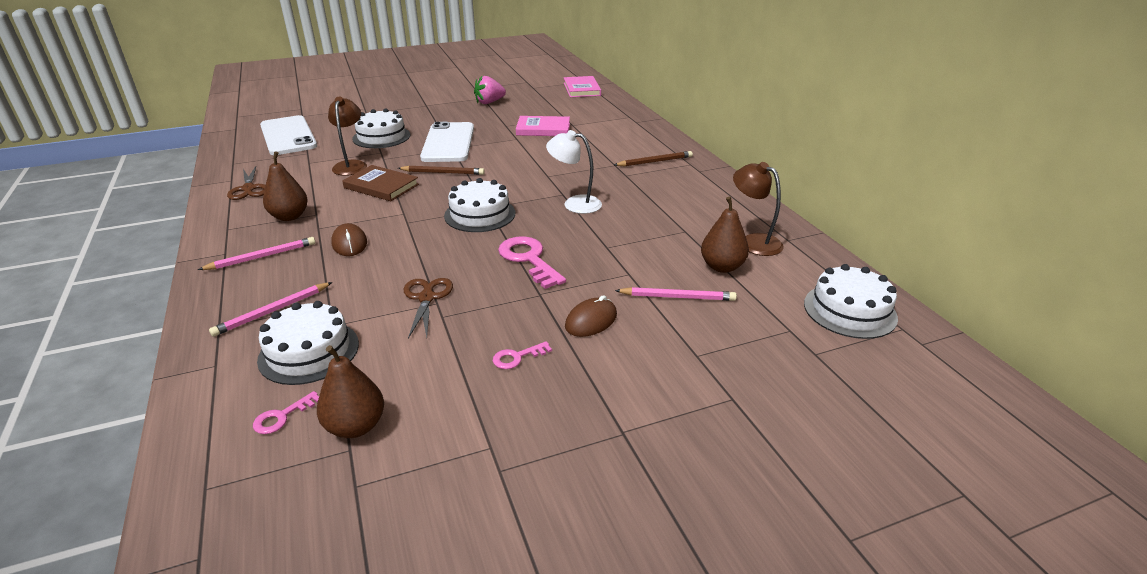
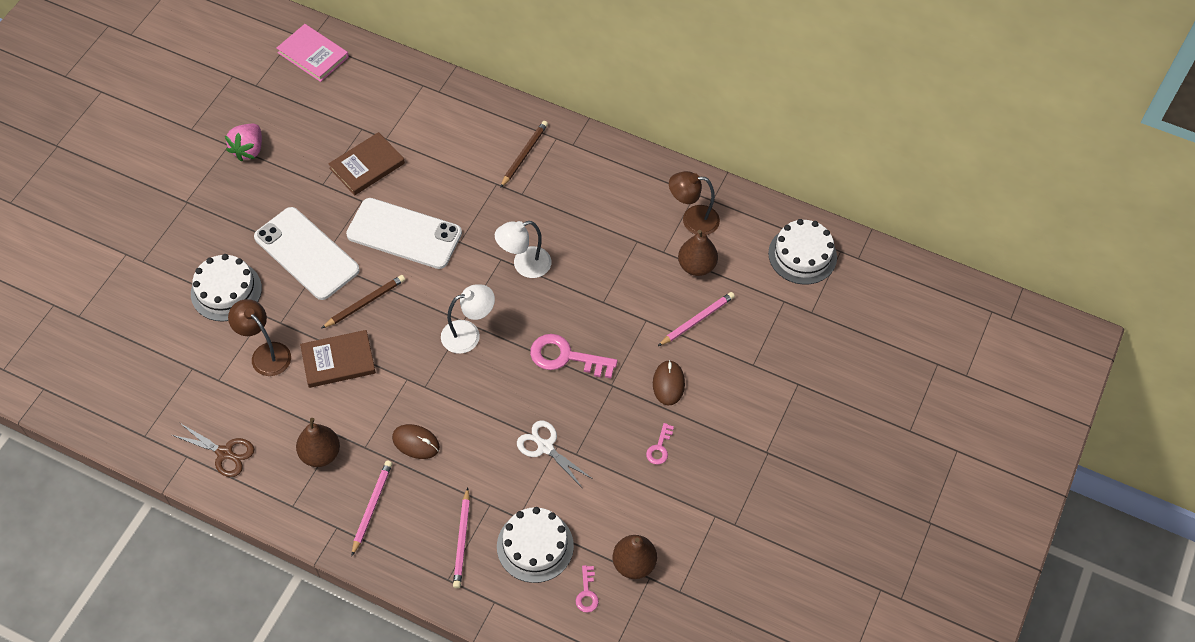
camera: 45 degrees left, 25 degrees up
white phone [260,115,317,155] -> white phone moved to [346,198,462,269]
brown scissors [404,278,453,339] -> white scissors [517,421,593,487]
white cake [444,178,515,232] -> white lamp [441,285,495,354]
pink book [516,116,570,136] -> brown book [328,132,405,195]

